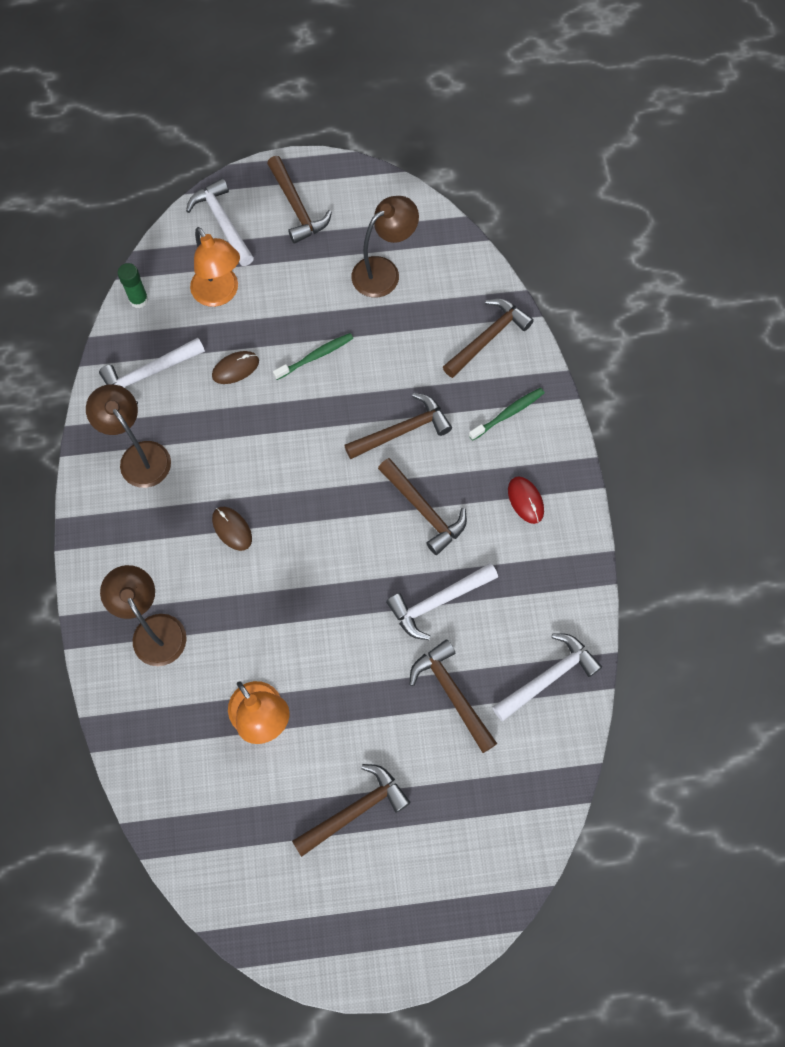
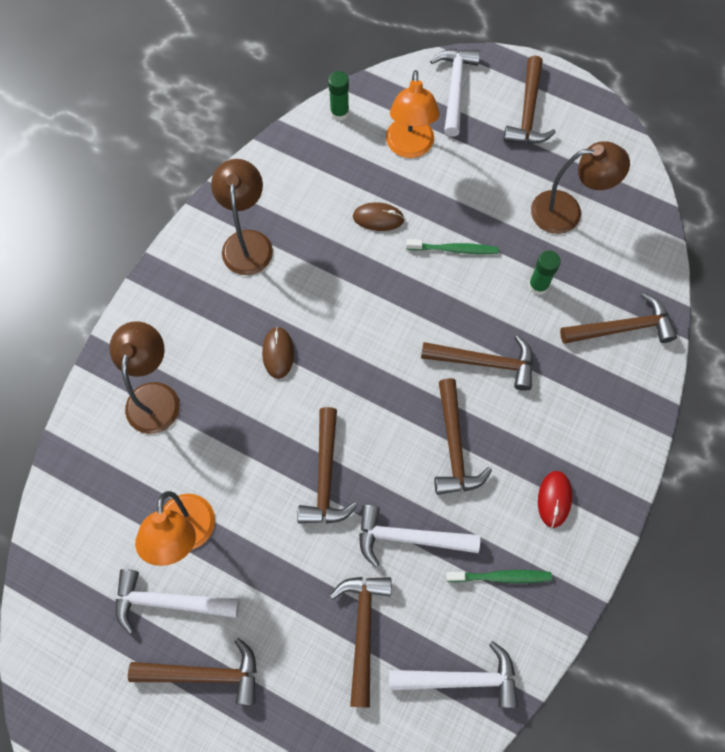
camera: 35 degrees right, 0 degrees up
white hammer [99,338,205,405] -> white hammer moved to [115,569,240,635]
green toothbrush [469,388,545,441] -> green toothbrush moved to [446,570,552,583]
none -> brown hammer [297,407,358,524]
none -> green glue stick [528,251,561,295]

